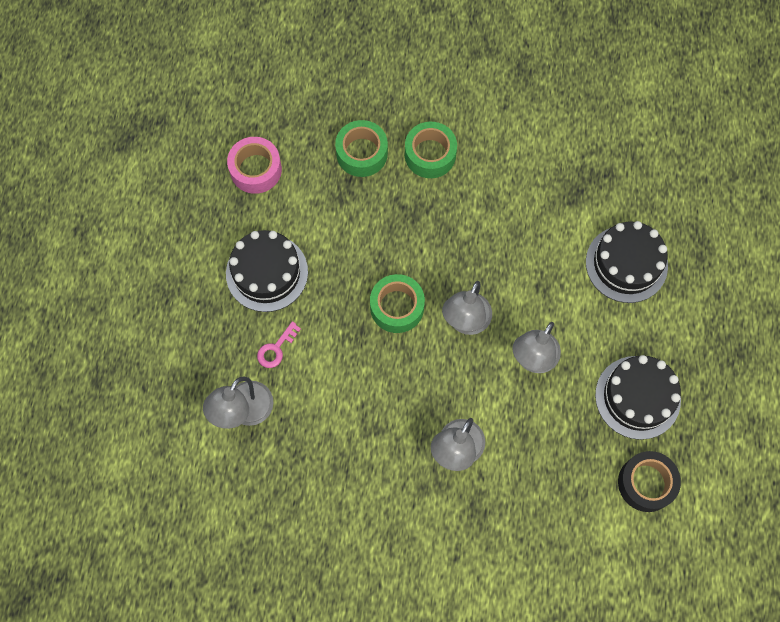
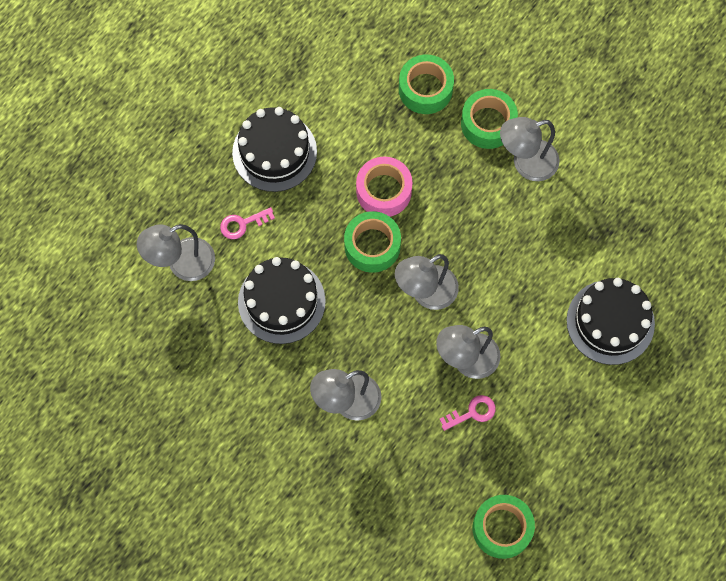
camera: 30 degrees right, 0 degrees up
pink tape [227,137,282,194] -> pink tape moved to [356,157,412,217]
black cake [595,355,681,440] -> black cake moved to [238,257,326,344]
black tape [618,451,681,512] -> green tape [473,495,535,559]
none -> pink key [439,395,496,431]
none -> grey lamp [500,117,559,181]

